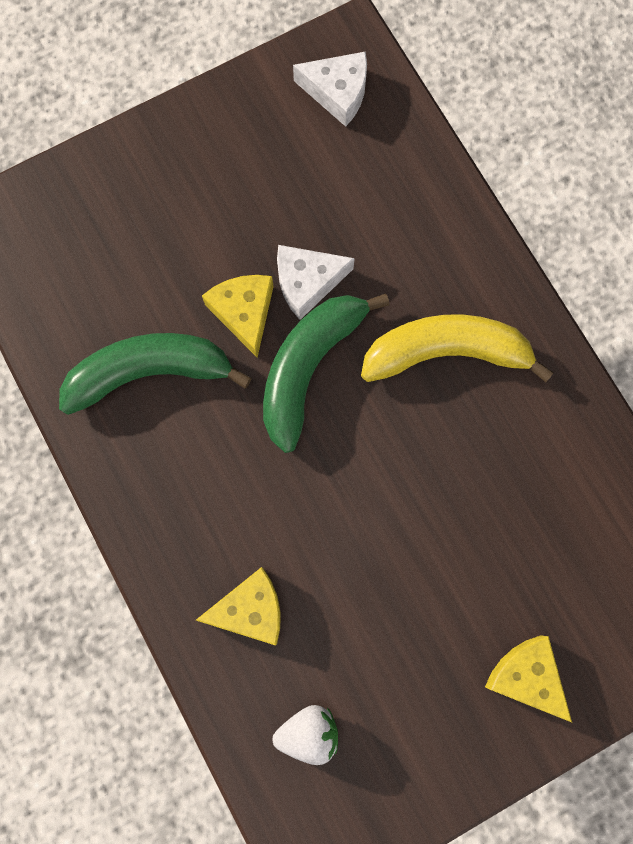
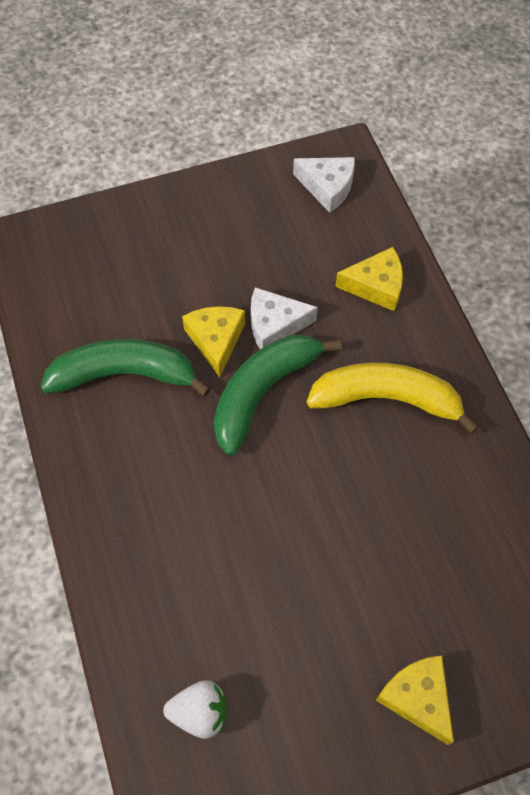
camera: 10 degrees right, 15 degrees down
yellow cheese [196,567,281,646] -> yellow cheese moved to [335,247,403,311]

